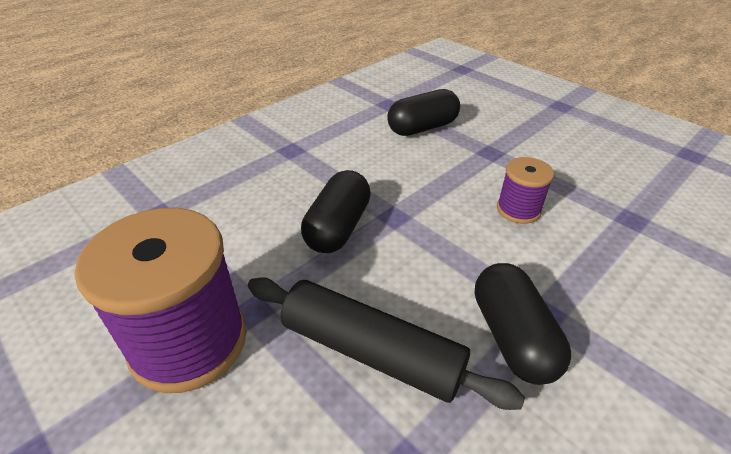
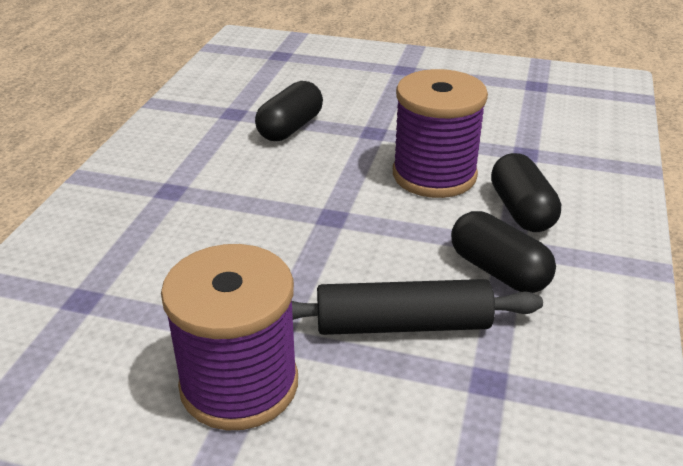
camera: 30 degrees left, 5 degrees down
black capsule [301,170,371,253] -> black capsule moved to [491,153,561,232]
purple spool [497,157,554,224] -> purple spool [393,69,488,198], size x1.97

